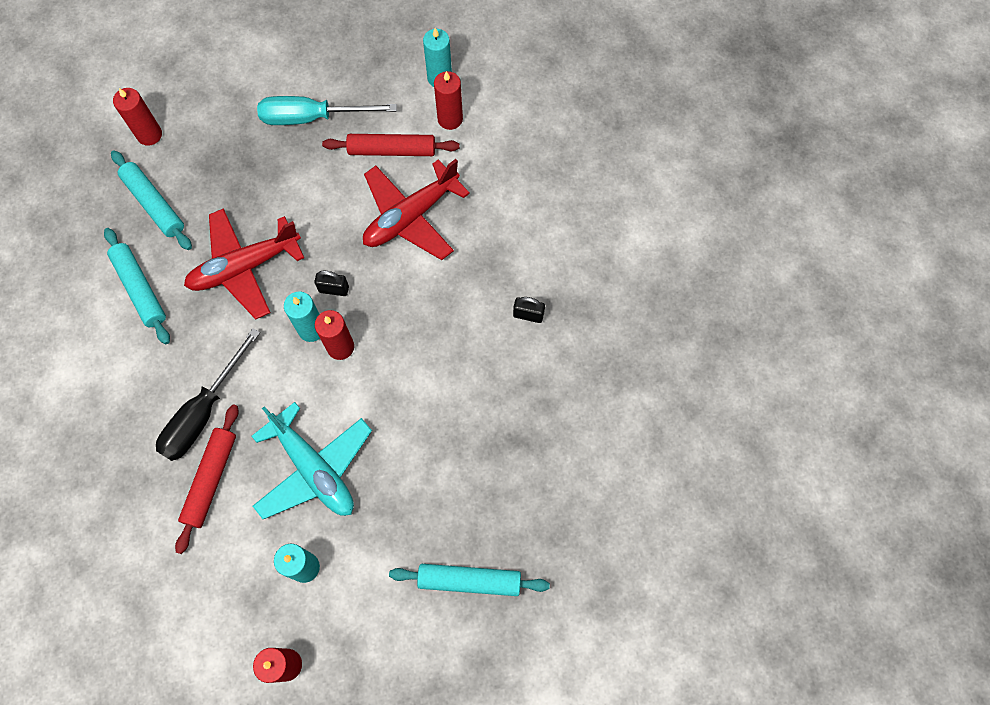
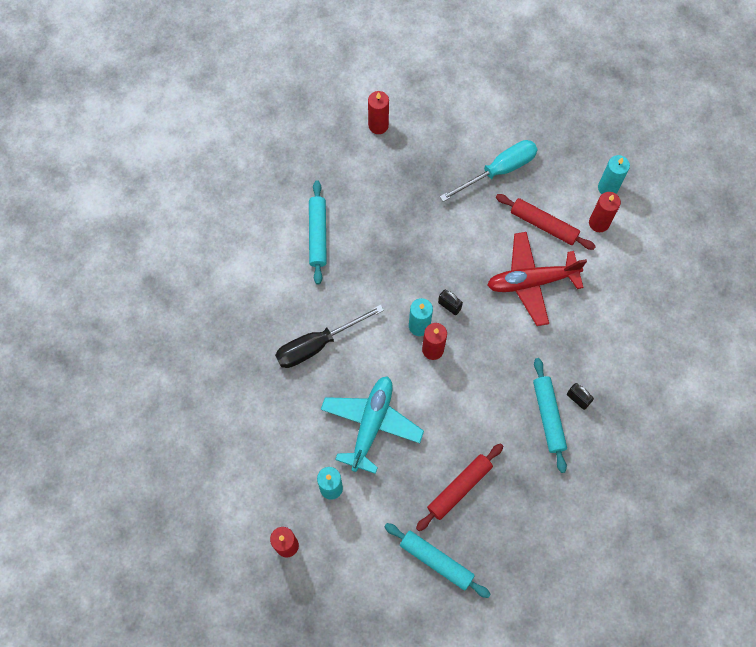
camera: 30 degrees right, 0 degrees up
turquoise rolling pin [111,150,192,250] -> turquoise rolling pin moved to [533,358,567,473]
red rolling pin [175,404,239,554] -> red rolling pin moved to [416,443,504,531]
red plane [184,208,304,320] -> none
turquoise plane [251,402,372,519] -> turquoise plane turned 150 degrees counterclockwise [321,376,424,474]
turquoise screwdriver [257,96,397,125] -> turquoise screwdriver turned 120 degrees clockwise [440,140,538,202]

